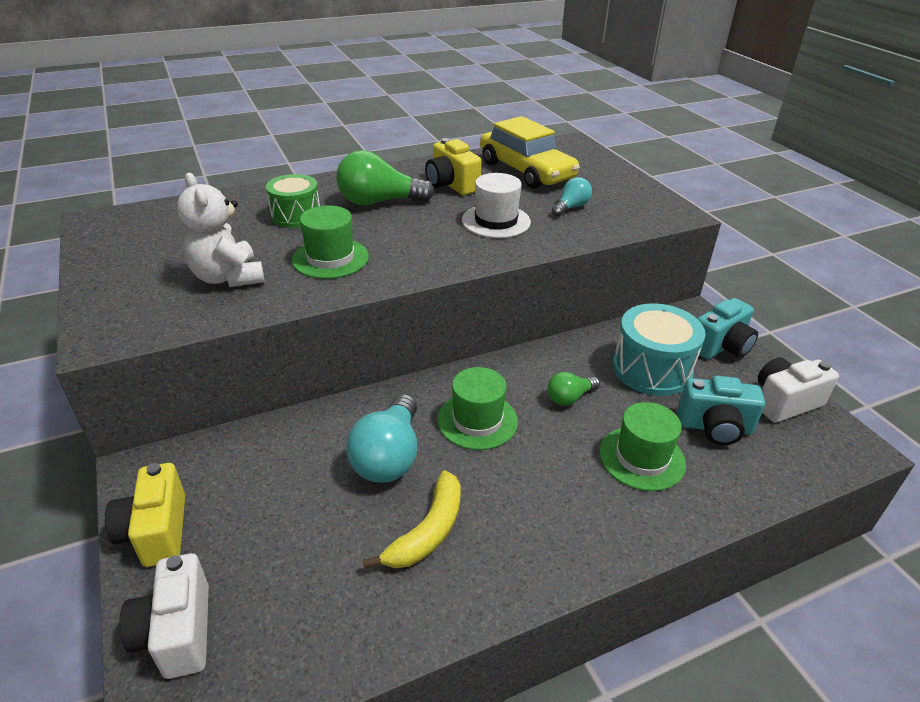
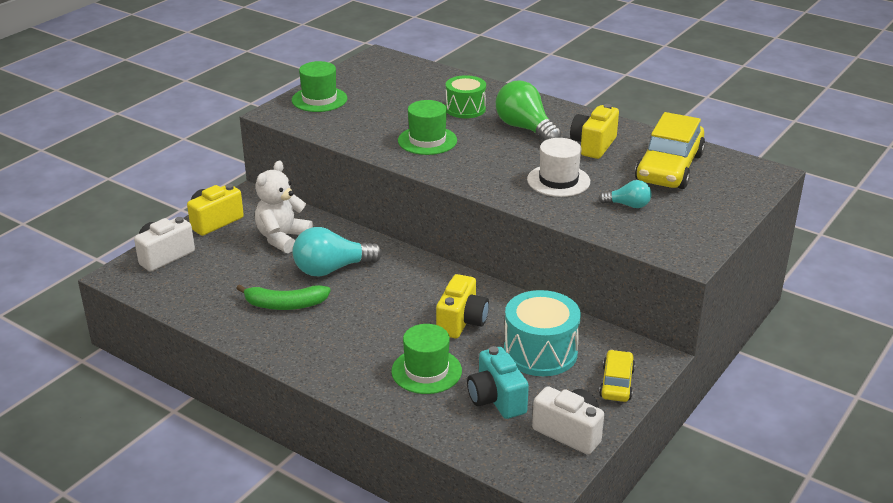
camera: 60 degrees right, 5 degrees down
white teddy bear [177,173,265,287] -> white teddy bear moved to [255,161,313,253]
yellow banana [363,470,461,568] -> green banana [236,284,331,310]
green hat [437,367,518,450] -> green hat moved to [292,61,347,112]
green light bulb [548,372,600,406] -> yellow camera [436,274,489,338]
turquoise camera [698,298,758,359] -> yellow car [599,350,635,402]

